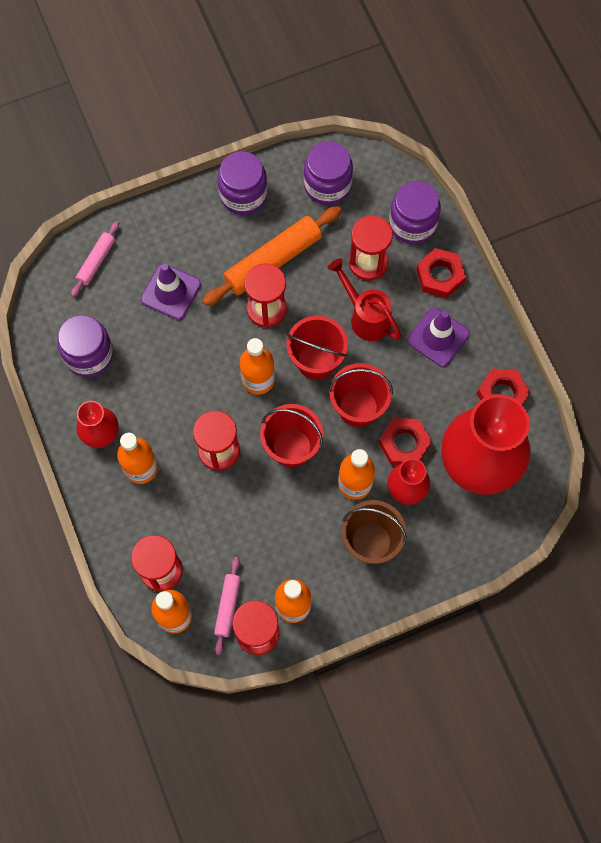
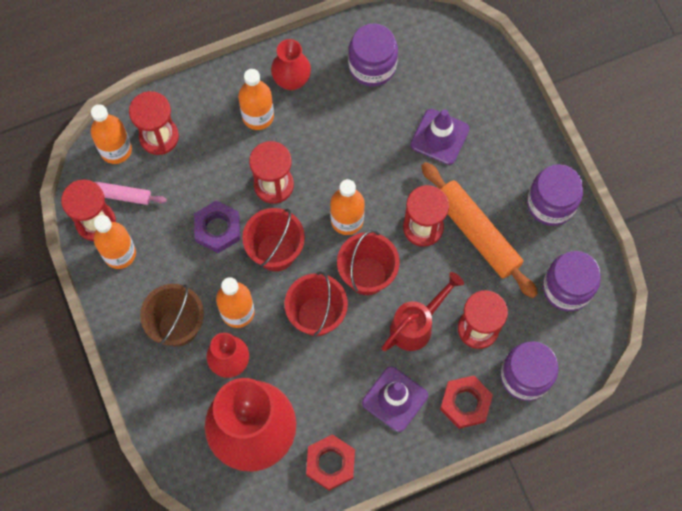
camera: 90 degrees right, 0 degrees up
pink rolling pin [71,221,119,297] -> none
red nut [379,418,432,465] -> none
none -> purple nut [194,201,240,253]

